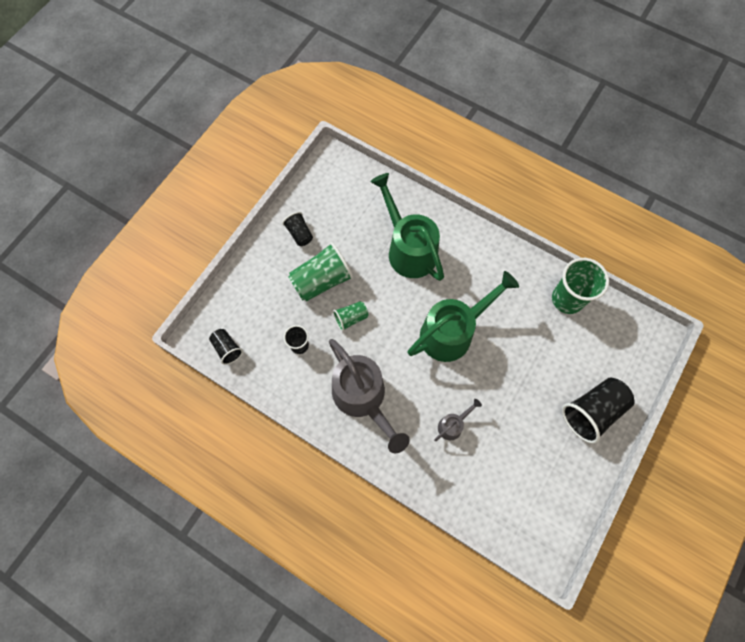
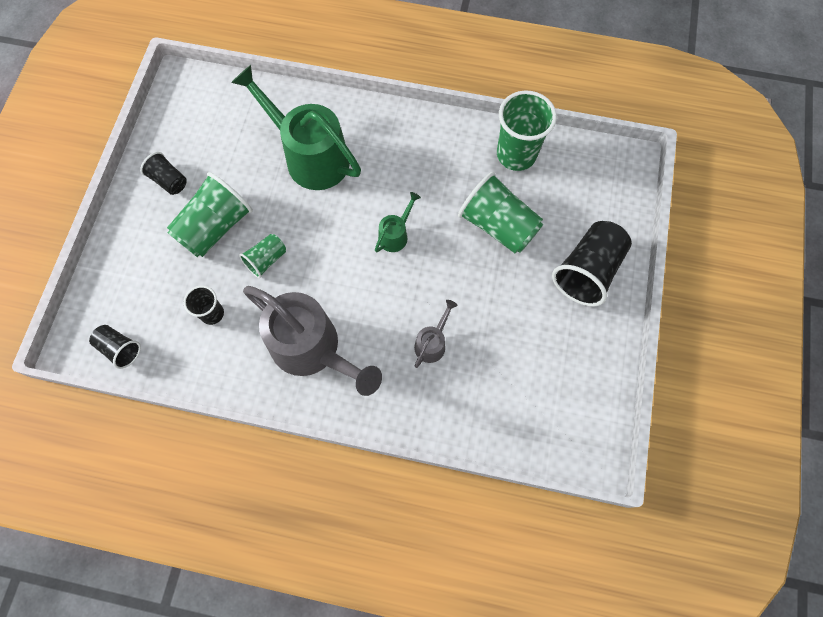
camera: 20 degrees left, 0 degrees up
green watering can [408,271,519,362] -> green watering can [375,192,421,252], size x0.45
none -> green cup [458,172,543,253]

